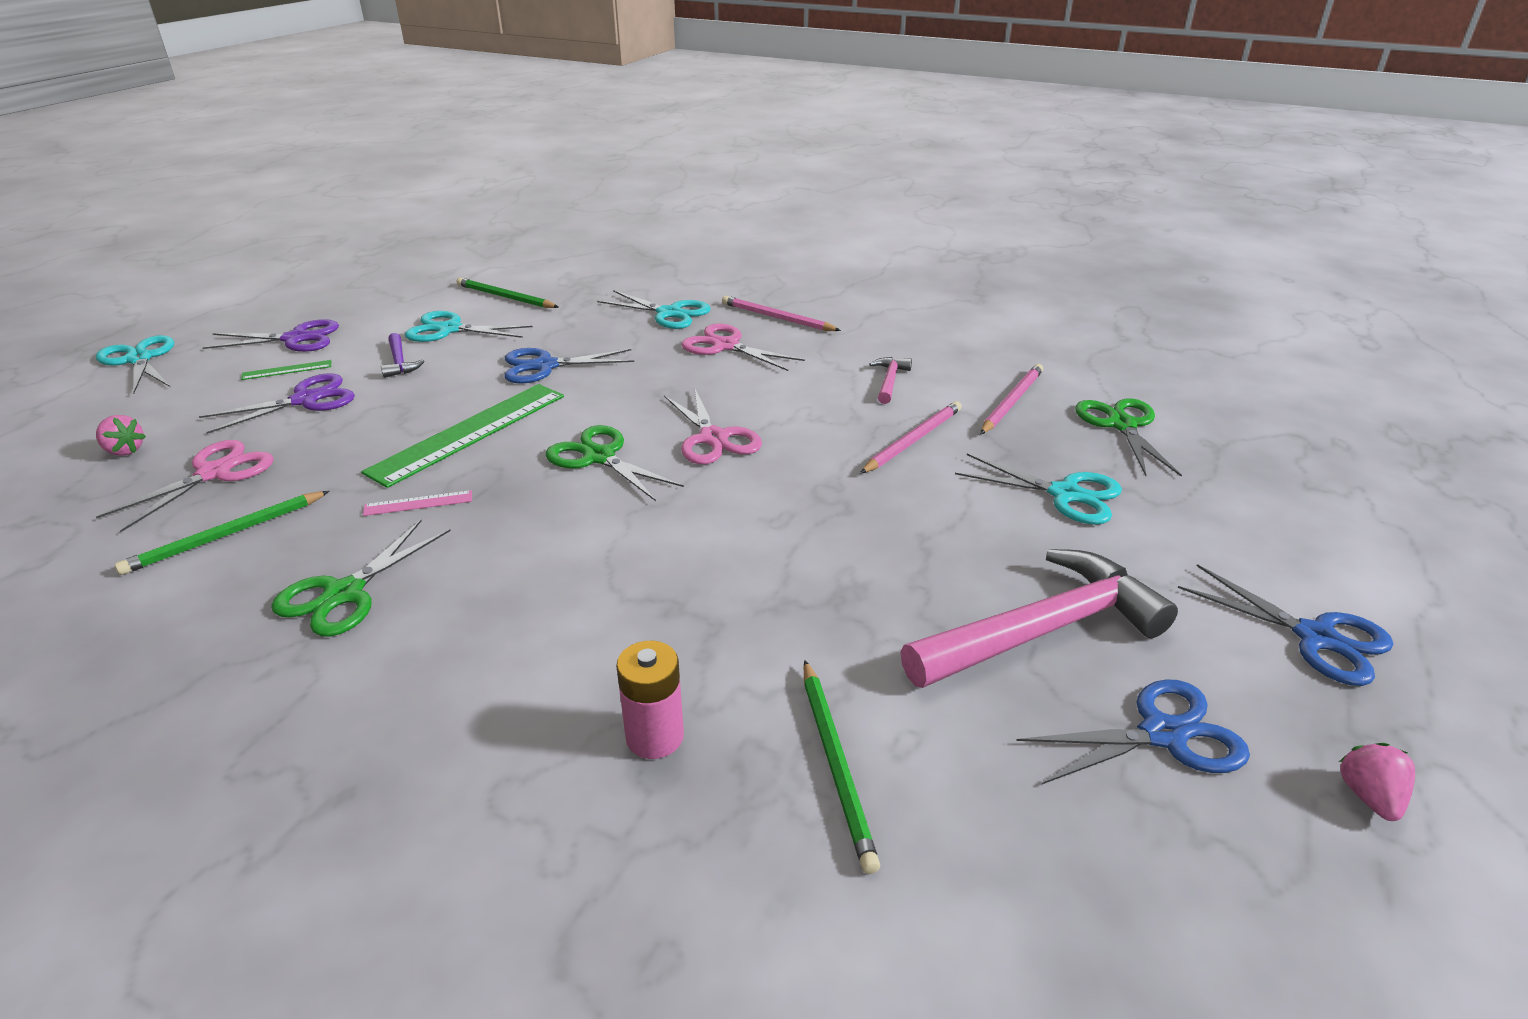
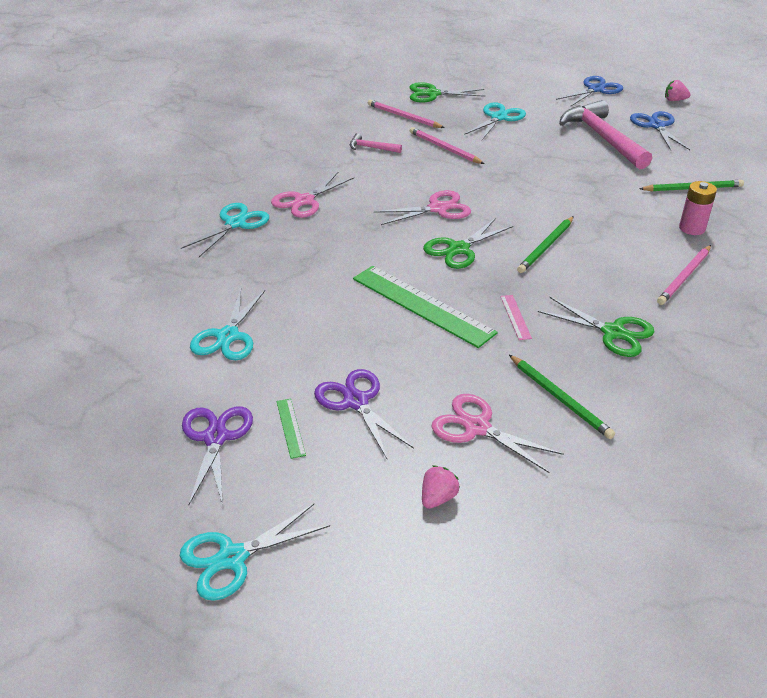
camera: 85 degrees left, 5 degrees up
purple hammer [381,333,424,378] -> none
green pencil [457,278,558,308] -> green pencil moved to [517,216,574,273]
blue scissors [504,348,634,384] -> none
pink pencil [722,296,841,331] -> pink pencil moved to [657,245,711,305]

